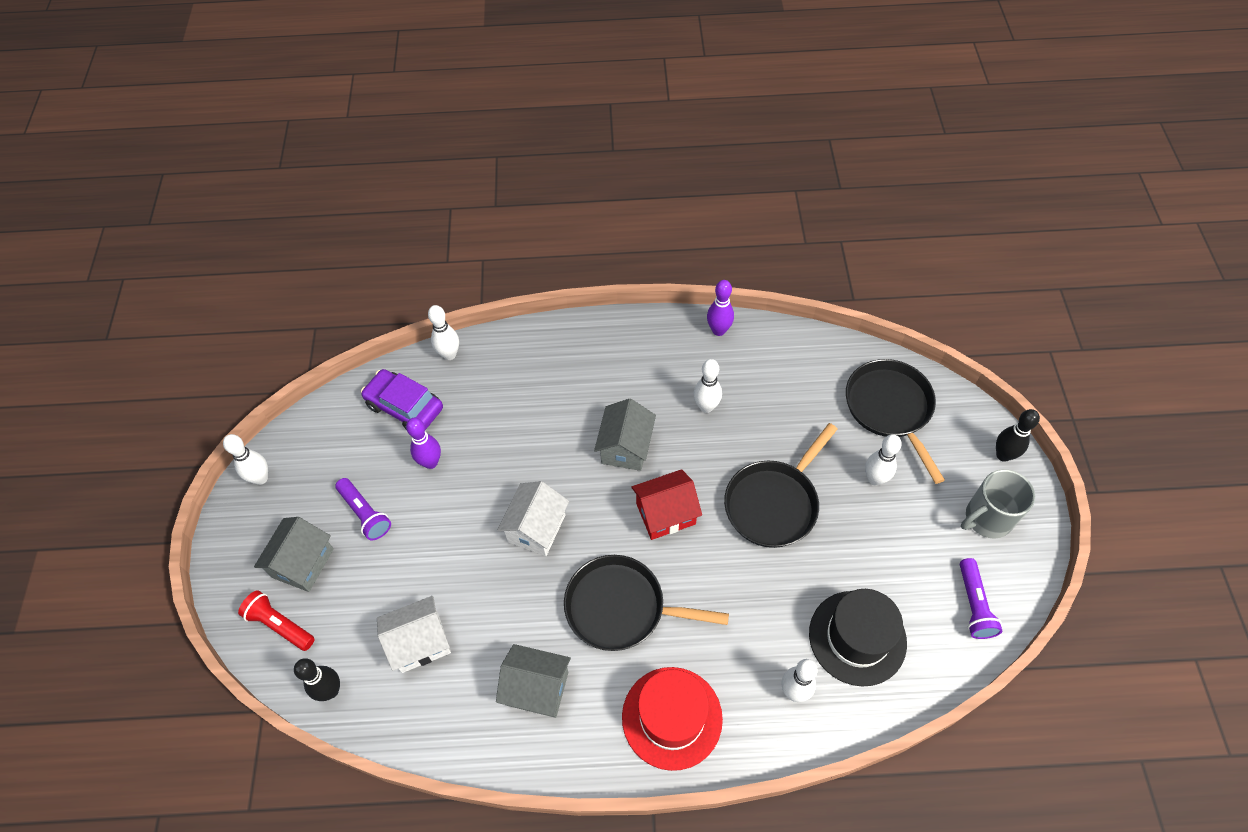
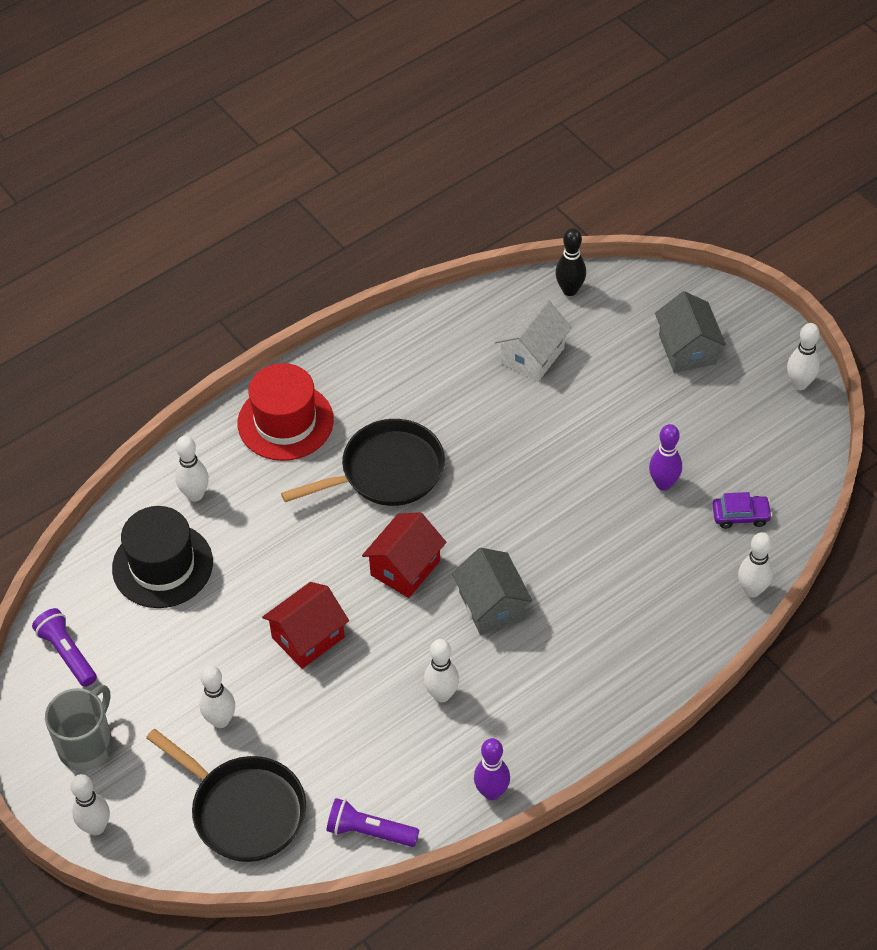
camera: 145 degrees right, 5 degrees down
red flashlight [238,590,315,651] -> none
purple flashlight [335,478,391,541] -> purple flashlight moved to [327,798,419,847]
purple car [361,369,443,430] -> purple car [712,492,772,529], size x0.60
grey house [496,644,571,718] -> none
white house [497,481,569,556] -> none
black pan [724,423,838,548] -> red house [262,582,349,669]
black bowling pin [996,409,1040,462] -> white bowling pin [70,774,110,835]

